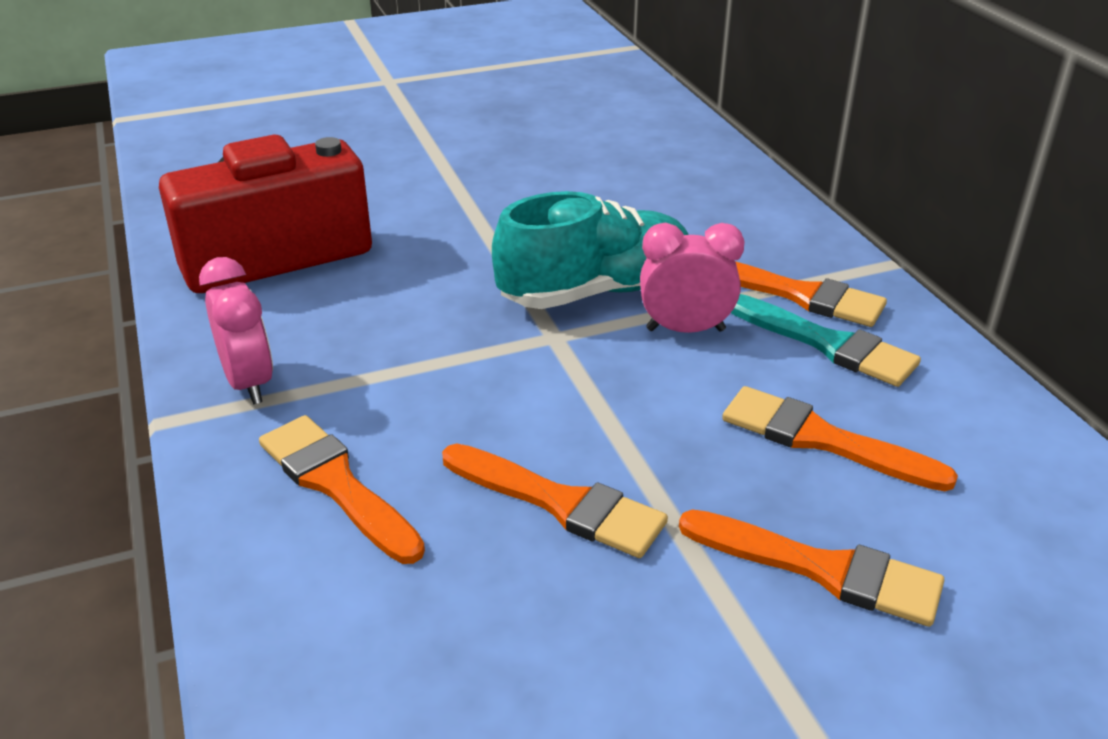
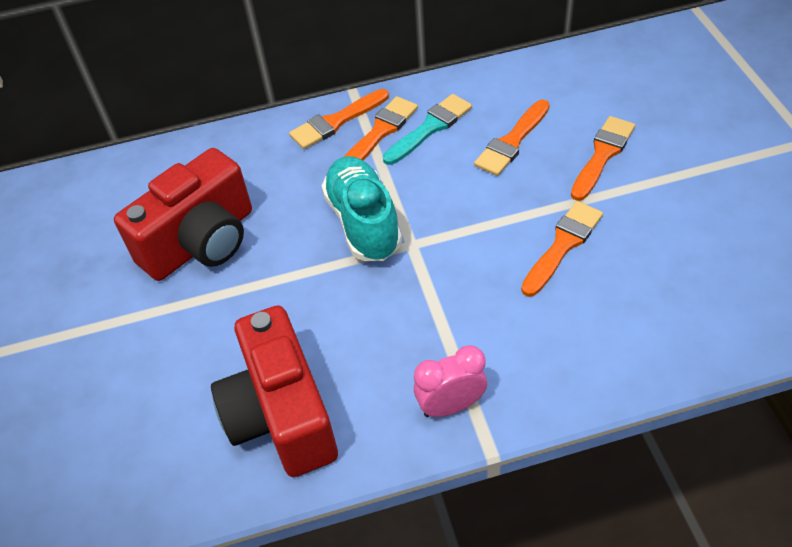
camera: 80 degrees left, 15 degrees up
orange brush [259,415,425,564] -> orange brush moved to [289,89,389,149]
pink clock [640,223,744,333] -> none
none -> red camera [114,148,252,281]

